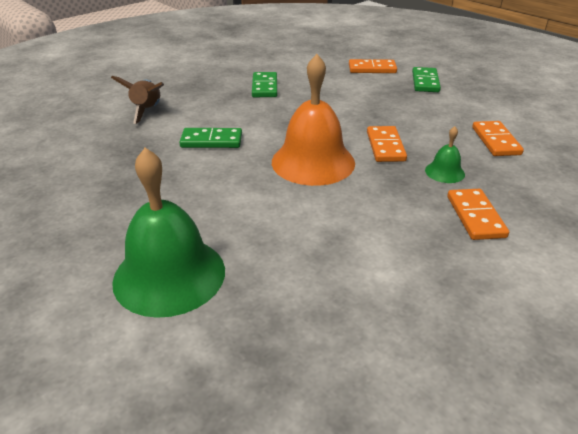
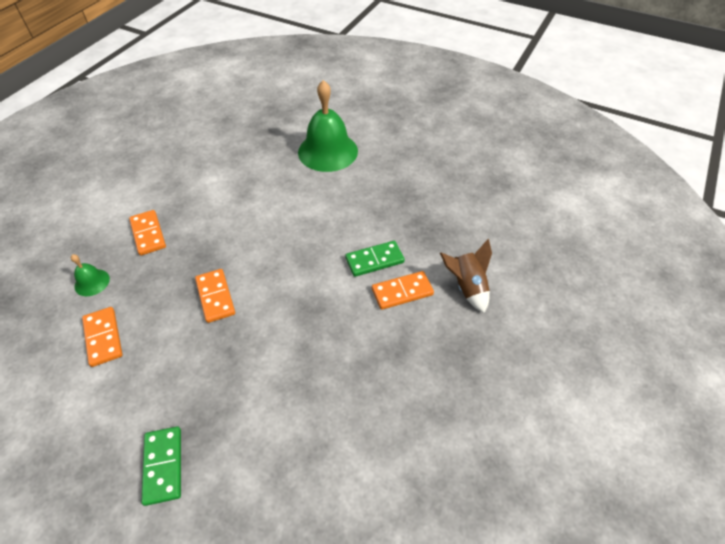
camera: 160 degrees right, 15 degrees up
green domino [252,72,277,97] -> none
orange bell [272,54,355,186] -> none
orange domino [349,59,397,73] -> orange domino moved to [372,271,434,310]
green bell [425,126,465,183] -> green bell moved to [71,254,110,296]

